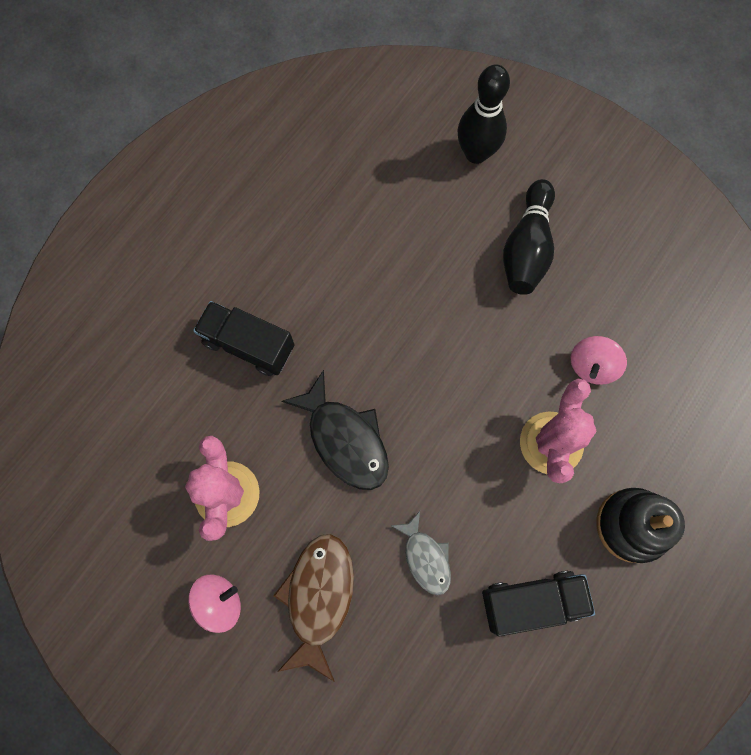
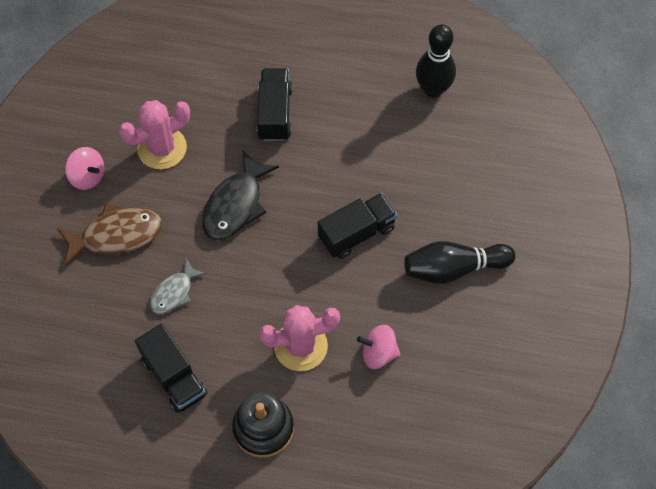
camera: 65 degrees right, 10 degrees down
black bowling pin [458,64,510,164] -> black bowling pin moved to [416,24,456,98]
none -> black truck [318,193,397,259]

